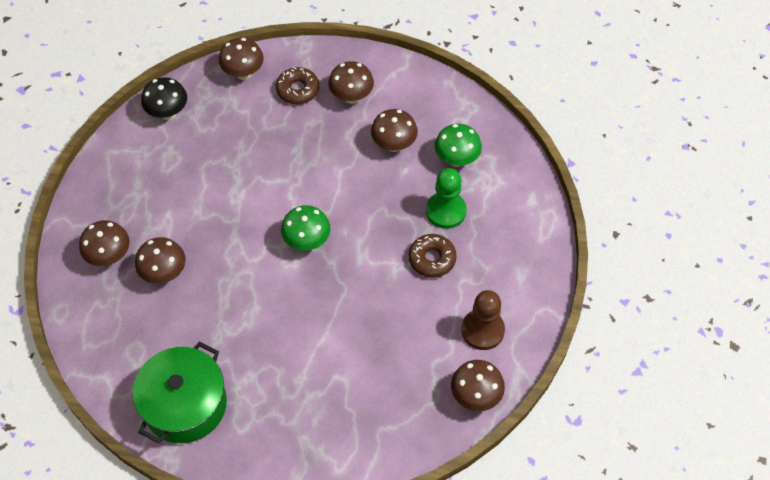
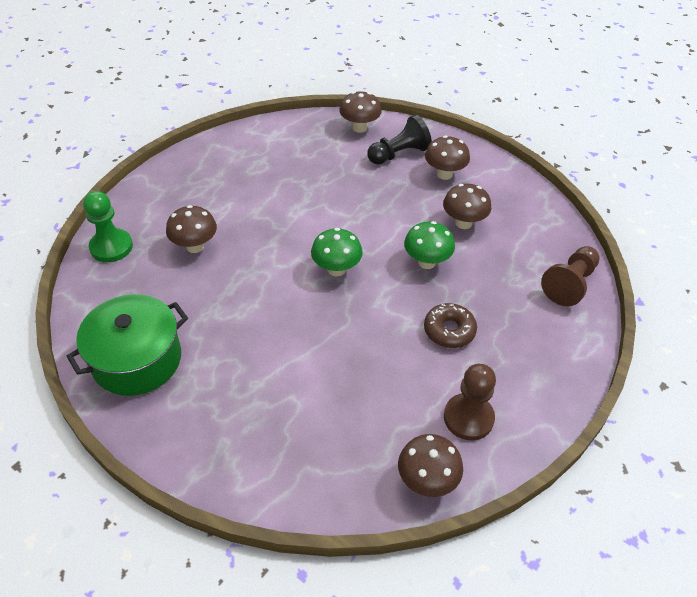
camera: 25 degrees right, 10 degrees down
brown mushroom [79,220,130,266] -> none
black mushroom [141,77,187,120] -> none
brown donut [276,67,319,105] -> black pawn [367,115,432,165]
green pawn [426,168,467,229] -> green pawn moved to [83,191,133,262]
green mushroom [435,124,482,167] -> green mushroom moved to [404,221,455,269]
none -> brown pawn [541,246,600,306]

